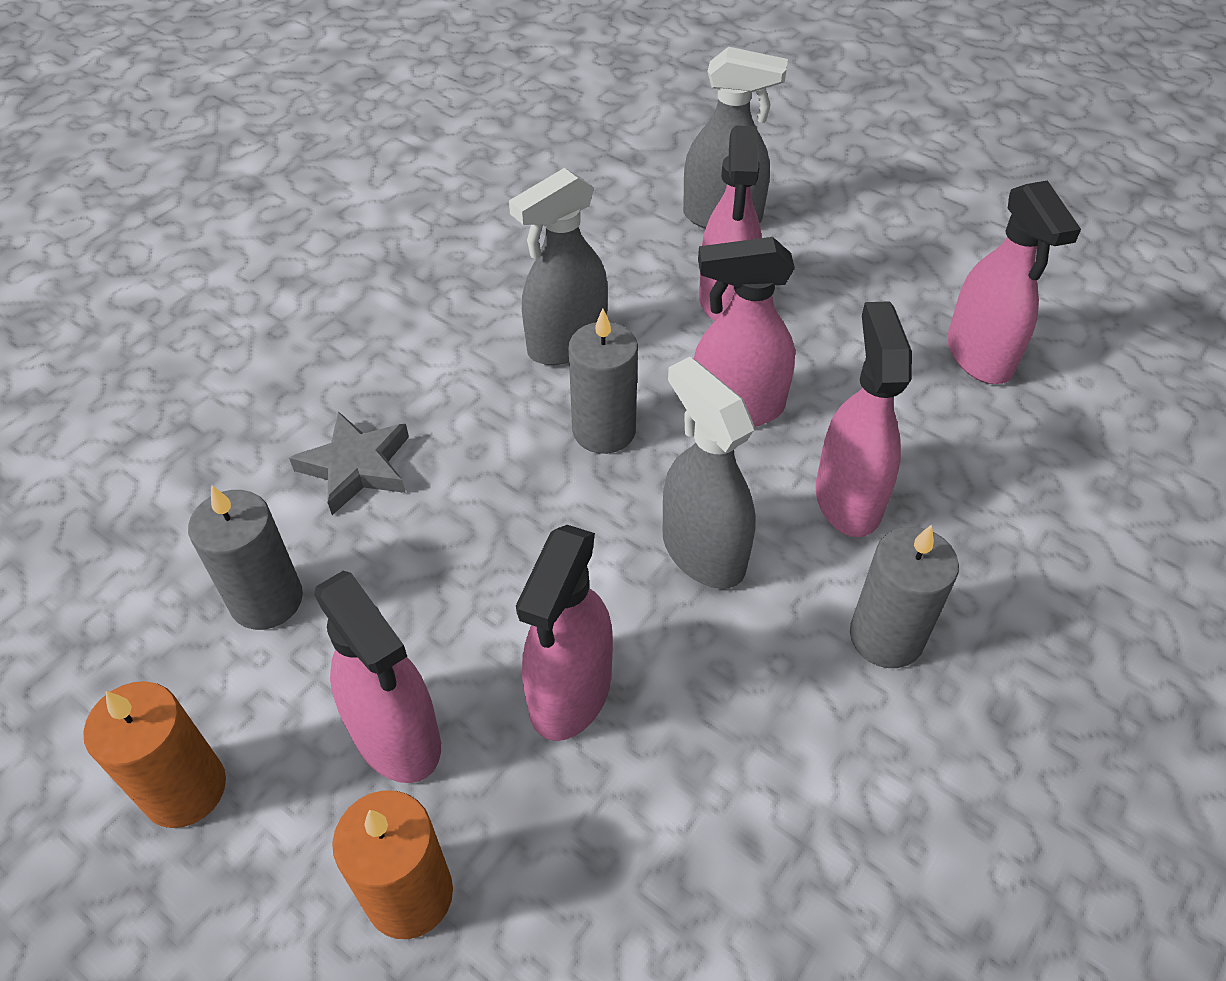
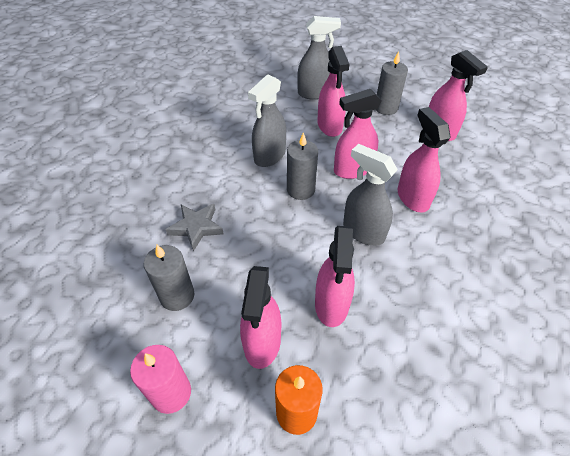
camera: 15 degrees left, 0 degrees up
orange candle [83,681,226,828] -> pink candle [130,345,191,414]
pink spray bottle [314,571,441,783] -> pink spray bottle turned 60 degrees clockwise [240,266,281,369]
grey candle [850,524,959,668] -> grey candle moved to [376,51,408,115]

